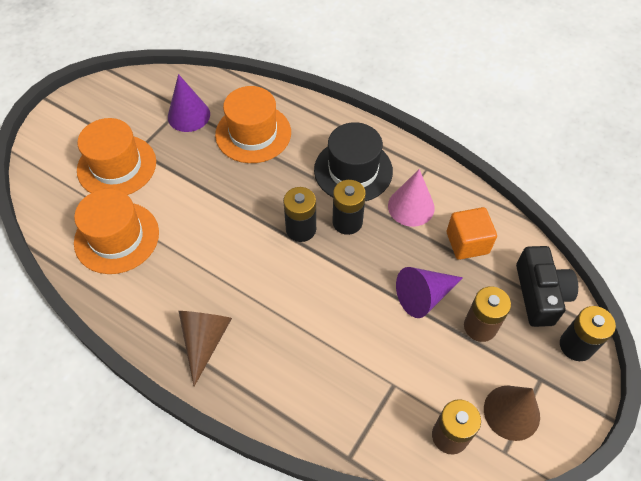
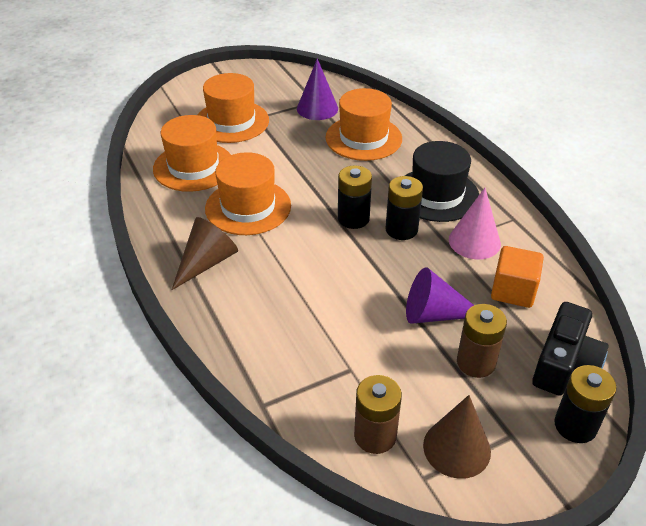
camera: 30 degrees right, 15 degrees down
none -> orange hat [205,152,291,235]

